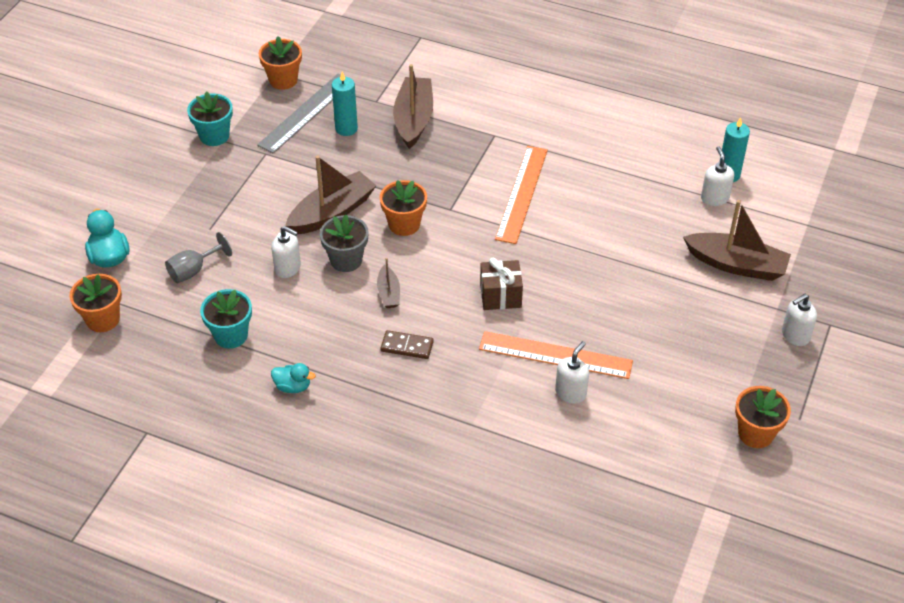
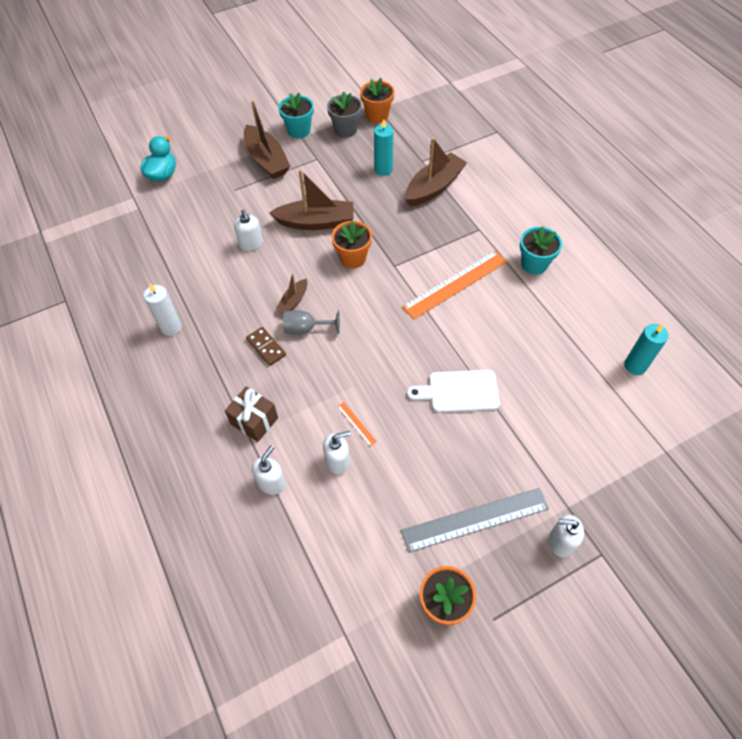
camera: 40 degrees right, 10 degrees up
orange flower pot [69,274,122,332] -> none
grey goblet [165,232,232,283] -> grey goblet moved to [283,310,340,335]
turquoise flower pot [200,289,252,349] -> turquoise flower pot moved to [520,226,562,275]
grey ruler [257,73,354,153] -> grey ruler moved to [401,488,549,552]
turquoise duck [271,363,316,393] -> white candle [144,284,182,336]
grey flower pot [320,215,369,272] -> grey flower pot moved to [327,91,362,138]
orange ruler [479,331,633,379] -> orange ruler [337,402,377,446], size x0.40
brown gift [480,258,523,310] -> brown gift moved to [225,386,278,442]
brown boat [683,200,791,281] -> brown boat moved to [244,100,290,179]
white soap dispenser [701,146,734,206] -> white soap dispenser moved to [252,446,286,495]
none -> white cutting board [407,370,500,413]

